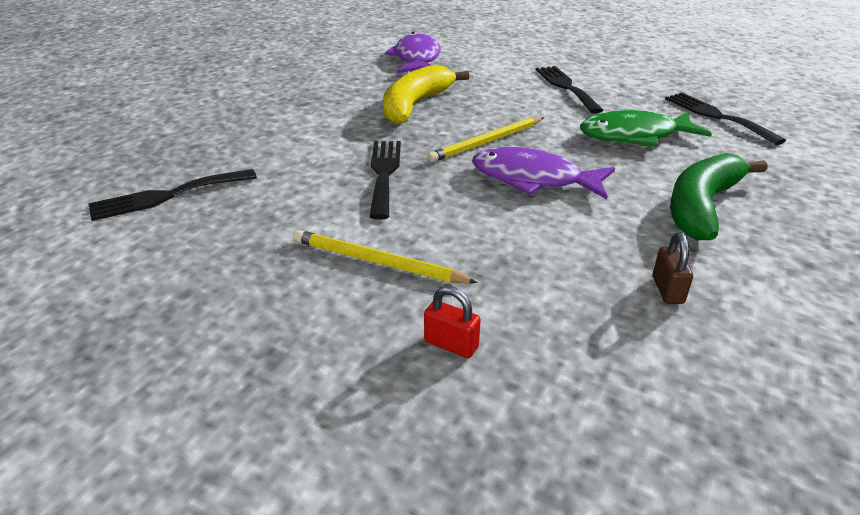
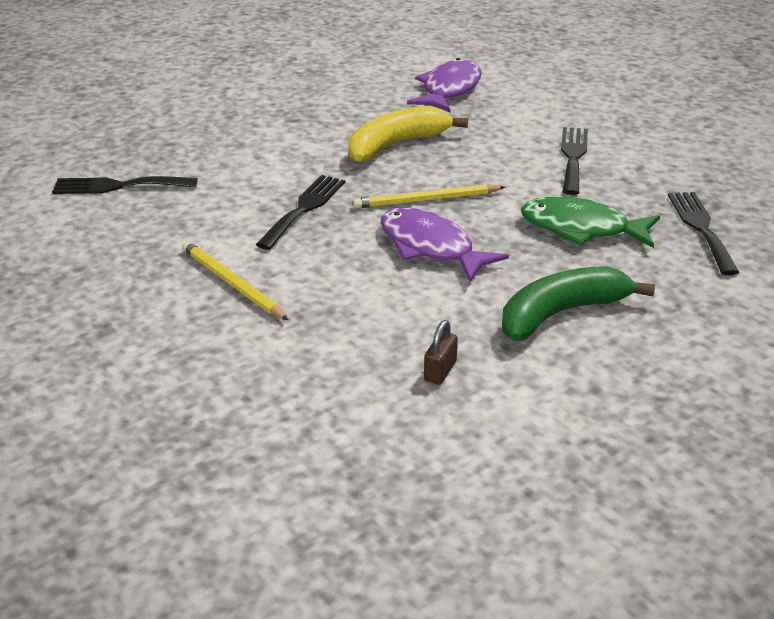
camera: 25 degrees right, 0 degrees up
red padlock [424,286,481,358] -> none

